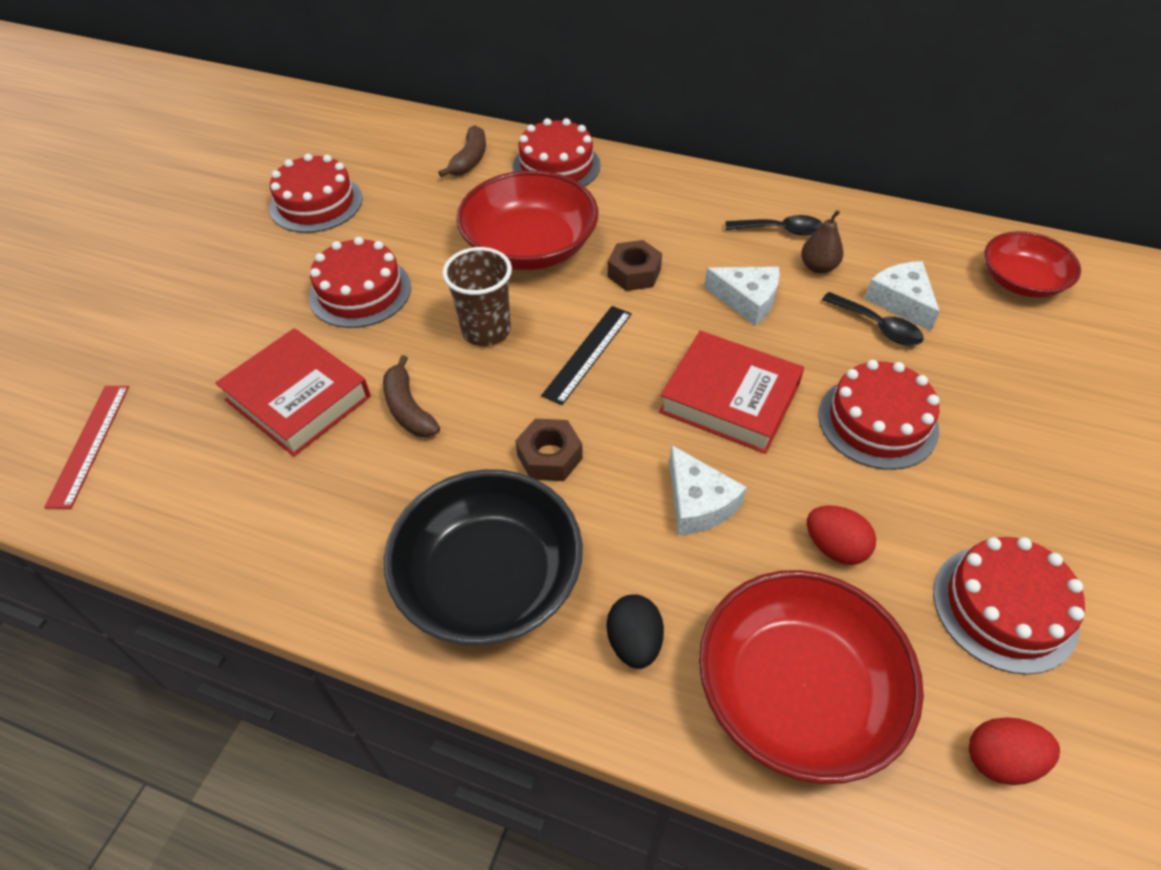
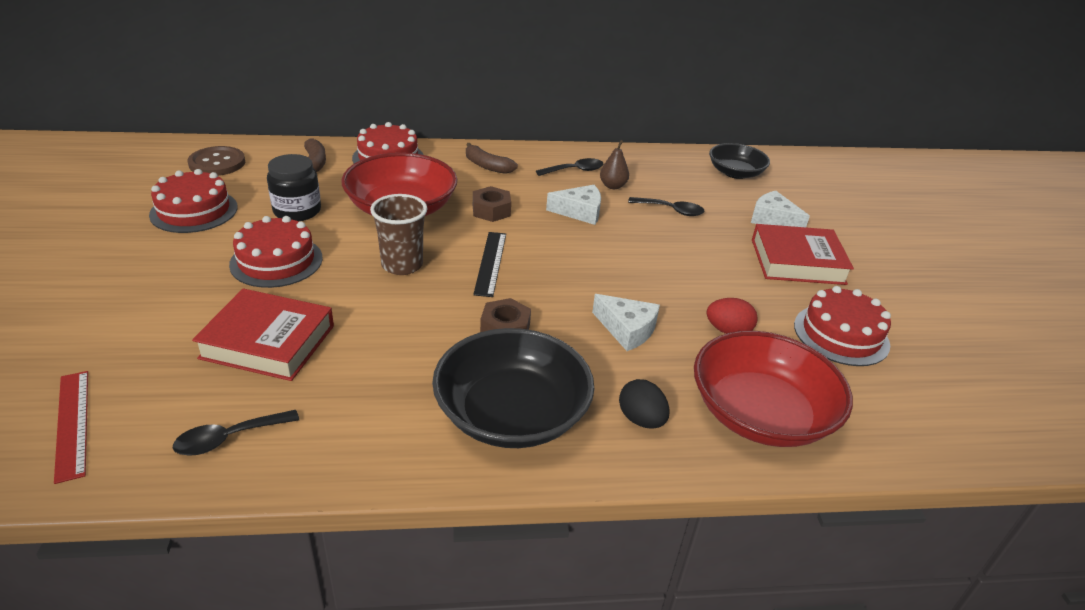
camera: 30 degrees left, 15 degrees down
brown banana [383,355,440,437] -> brown banana moved to [466,143,518,174]
red book [659,331,804,454] -> red book moved to [752,224,854,285]
red cake [818,360,939,470] -> none
white cheese [864,261,940,331] -> white cheese moved to [751,191,810,227]
red egg [969,717,1060,785] -> none
red bowl [984,231,1081,298] -> black bowl [709,143,770,179]
none -> black spoon [173,410,299,456]
none -> brown button [188,146,245,176]
none -> black jar [267,154,321,221]

